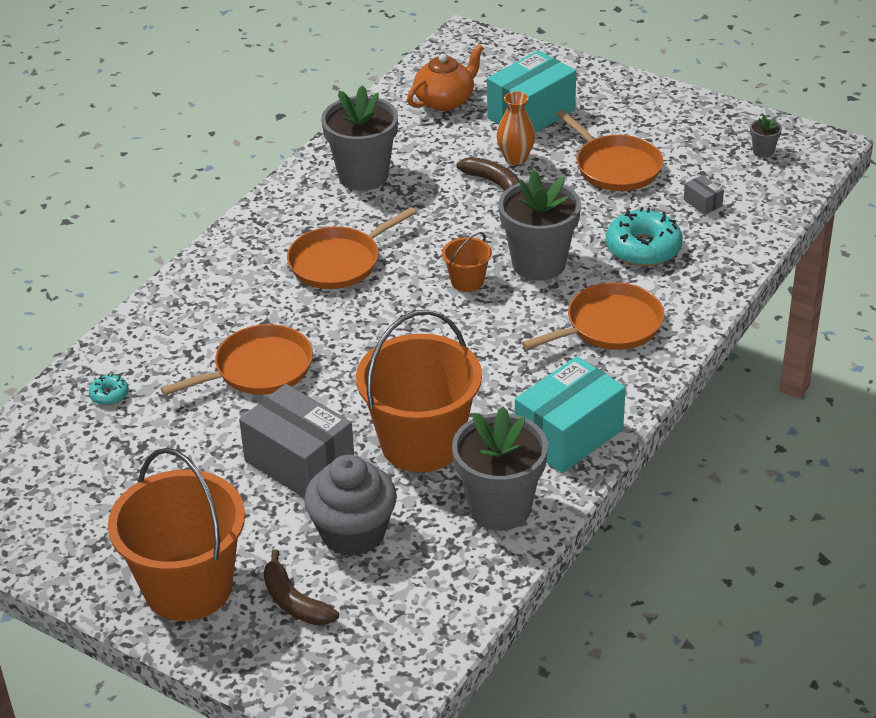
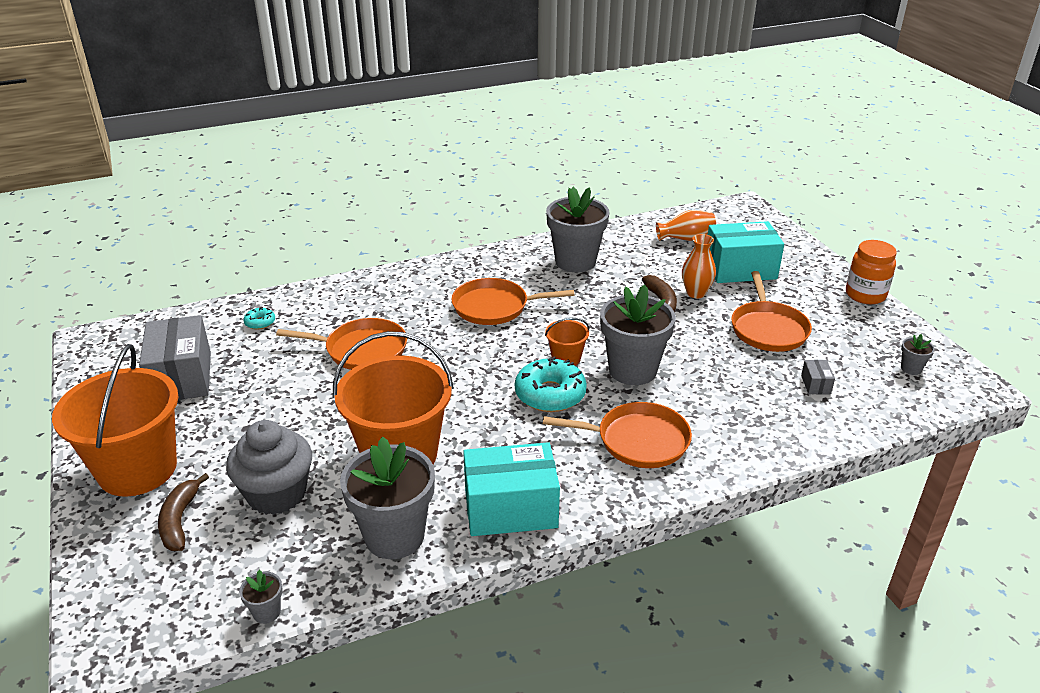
camera: 35 degrees right, 5 degrees down
grey box [239,384,354,498] -> grey box moved to [139,315,211,400]
orange teapot [407,44,484,111] -> orange vase [656,210,716,241]
turquoise donut [606,207,683,266] -> turquoise donut moved to [515,357,587,412]
none -> grey flower pot [239,570,283,624]
none -> orange jar [846,240,897,304]

